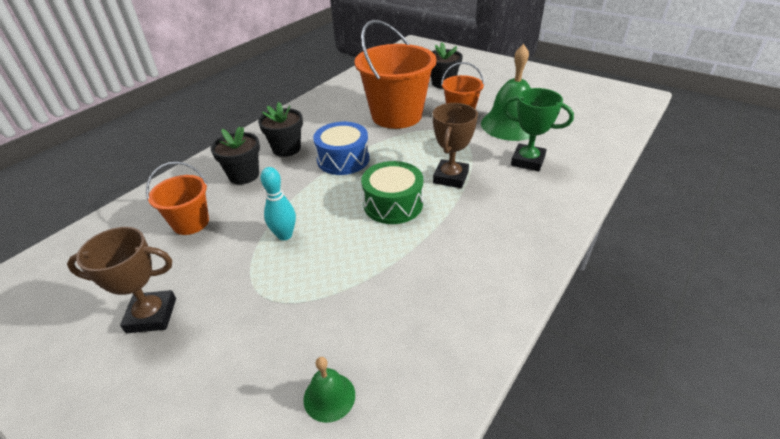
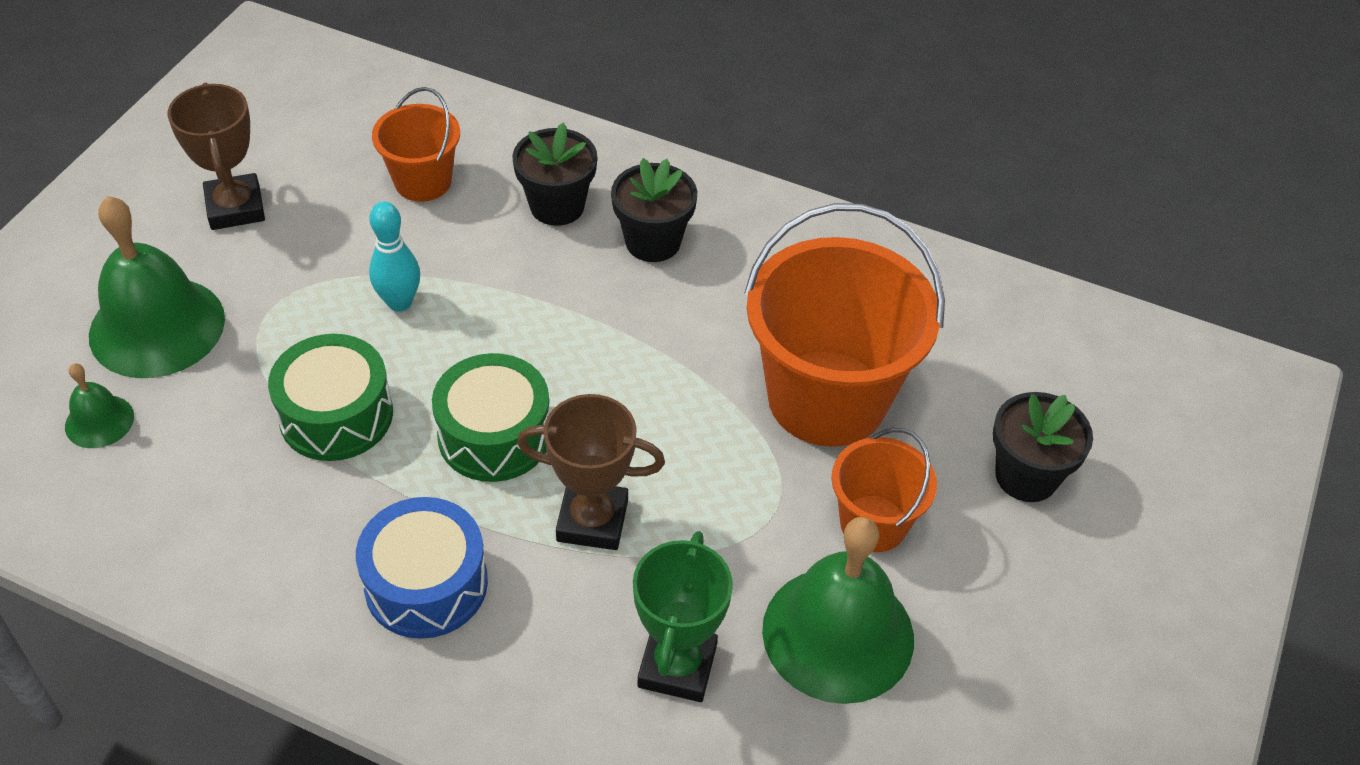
camera: 75 degrees right, 10 degrees up
blue drum [313,122,370,175] -> blue drum moved to [356,497,488,639]
none -> green bell [89,196,225,378]
none -> green drum [268,334,393,461]

